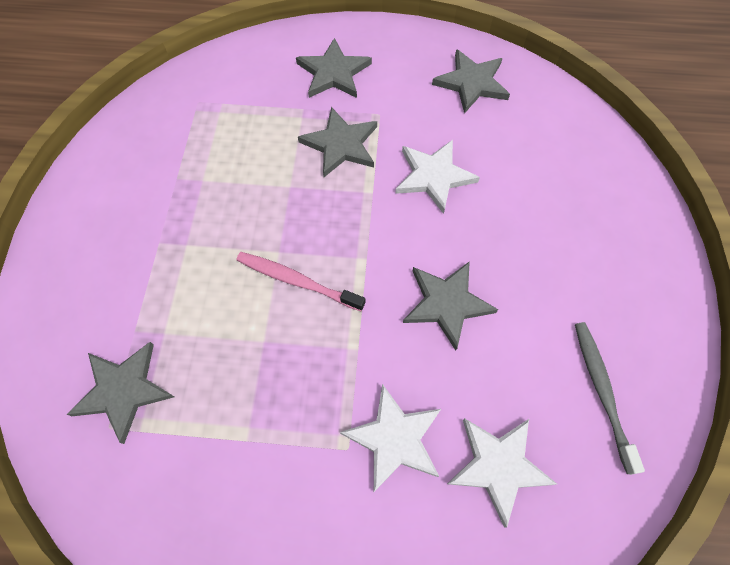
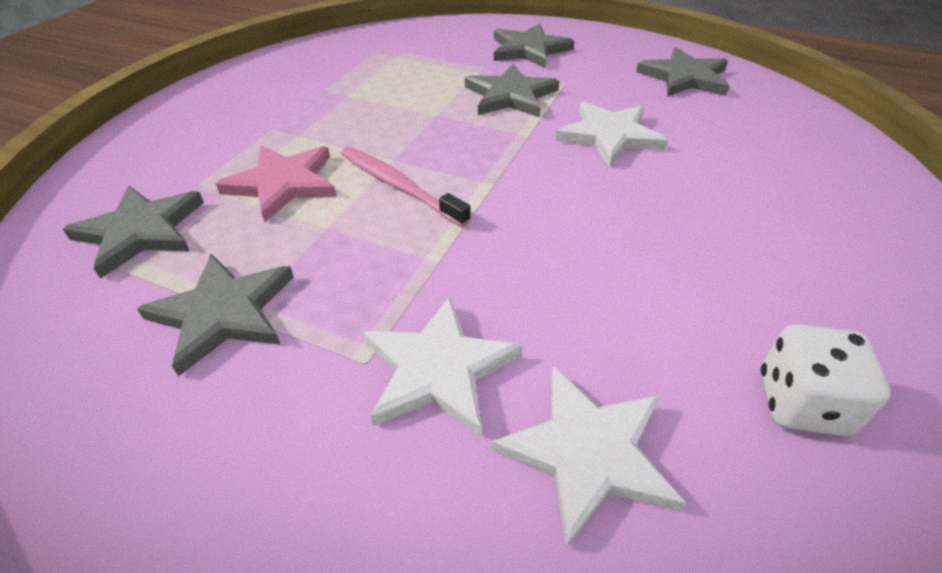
camera: 20 degrees right, 20 degrees down
grey star [403,261,498,350] -> grey star moved to [137,254,294,377]
grey toothbrush [575,322,645,475] -> white dice [761,324,890,436]
none -> pink star [216,145,337,222]

